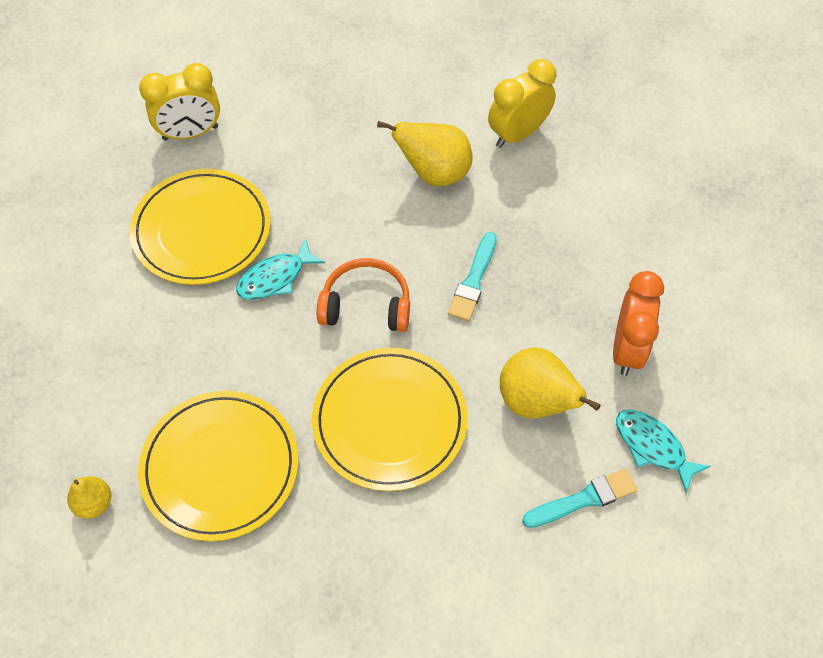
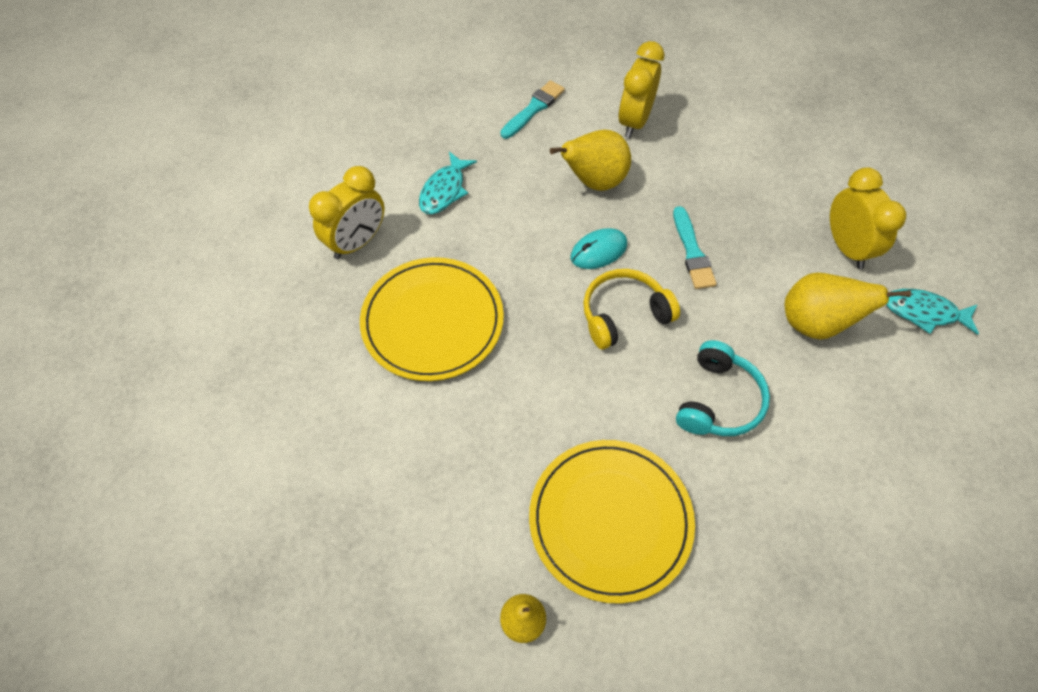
camera: 30 degrees left, 0 degrees up
turquoise fish [236,239,325,300] -> turquoise fish moved to [419,151,477,214]
yellow plate [312,348,468,491] -> turquoise headphones [676,340,770,436]
orange headphones [317,258,410,332] -> yellow headphones [583,269,680,349]
turquoise brush [522,468,637,528] -> turquoise brush moved to [500,80,565,139]
orange clock [613,271,664,376] -> yellow clock [830,167,906,269]
none -> turquoise mouse [571,228,627,269]

